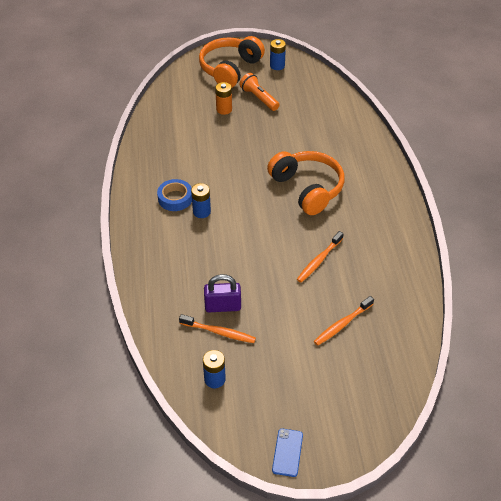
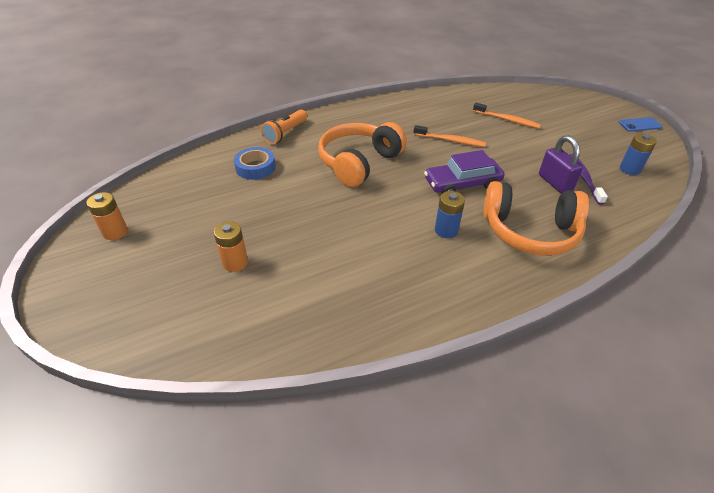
camera: 110 degrees left, 5 degrees down
blue tape [157,179,192,211] -> blue tape moved to [234,147,276,180]
orange toothbrush [179,314,256,343] -> purple toothbrush [569,154,608,205]
orange headphones [199,36,265,88] -> orange headphones moved to [483,181,589,256]
orange flashlight [239,73,280,111] -> orange flashlight moved to [260,110,307,144]
blue battery [270,39,286,70] -> orange battery [87,192,128,240]
none -> purple car [424,150,504,193]

